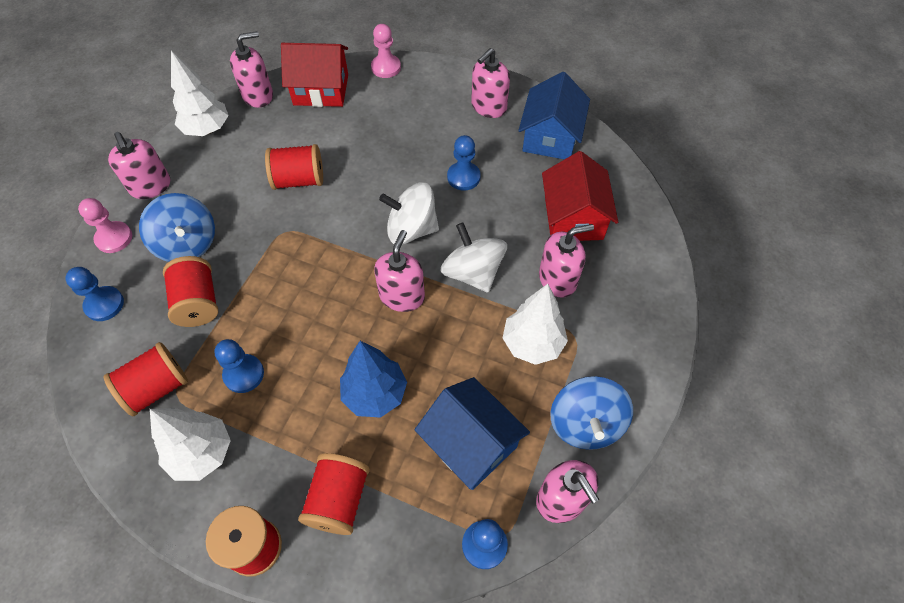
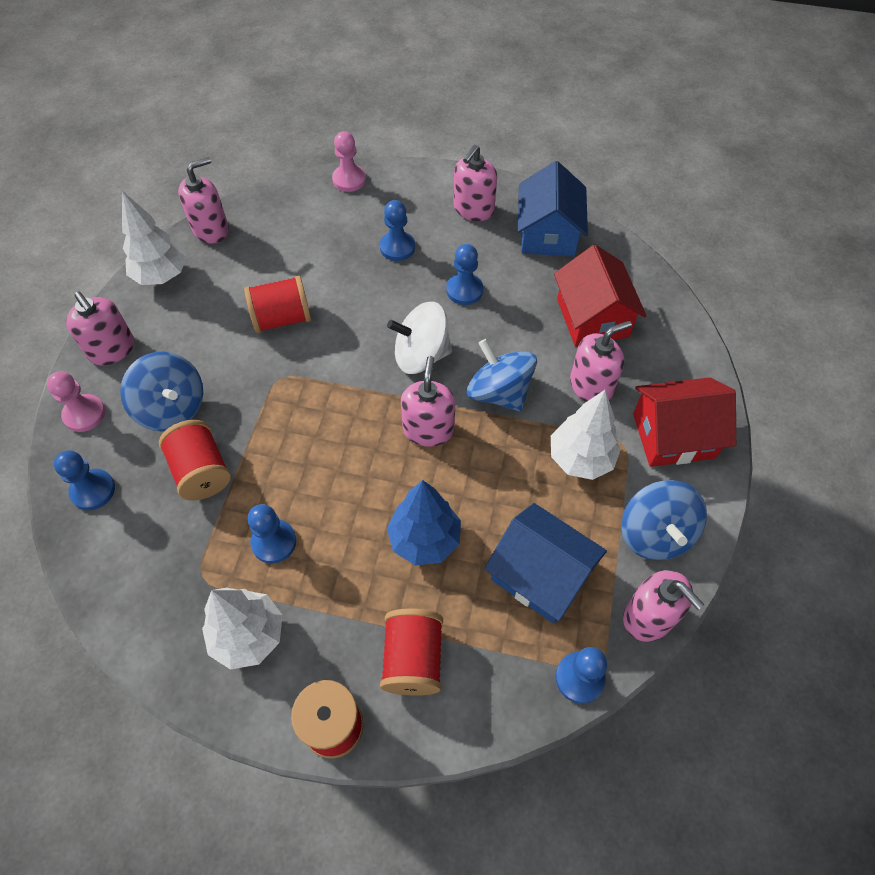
camera: 10 degrees left, 0 degrees up
red spool [103,342,188,417] -> none
red house [281,43,348,107] -> red house moved to [633,377,736,467]
white spinning top [441,222,507,293] -> blue spinning top [467,339,537,411]
none -> blue pawn [380,200,415,261]

